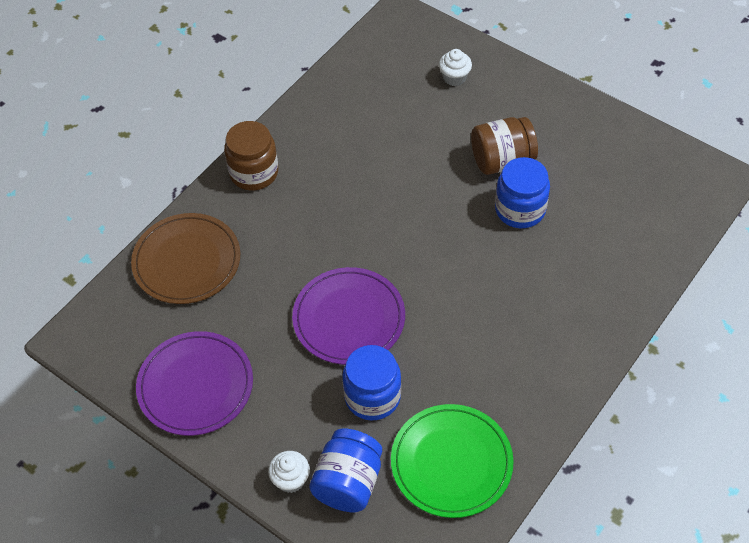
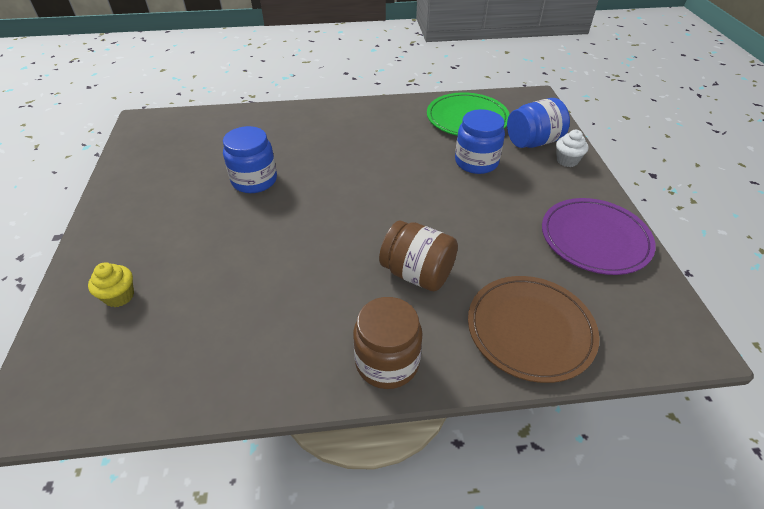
camera: 135 degrees left, 10 degrees down
purple plate [292,267,405,365] -> none
white cupcake [439,49,472,86] -> yellow cupcake [88,262,134,307]
brown jar [471,117,538,175] -> brown jar moved to [379,220,458,291]

